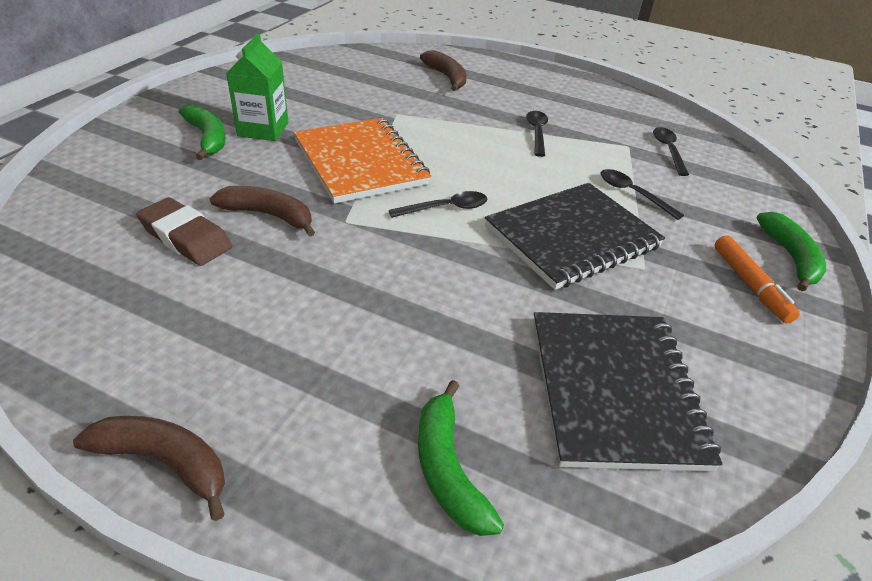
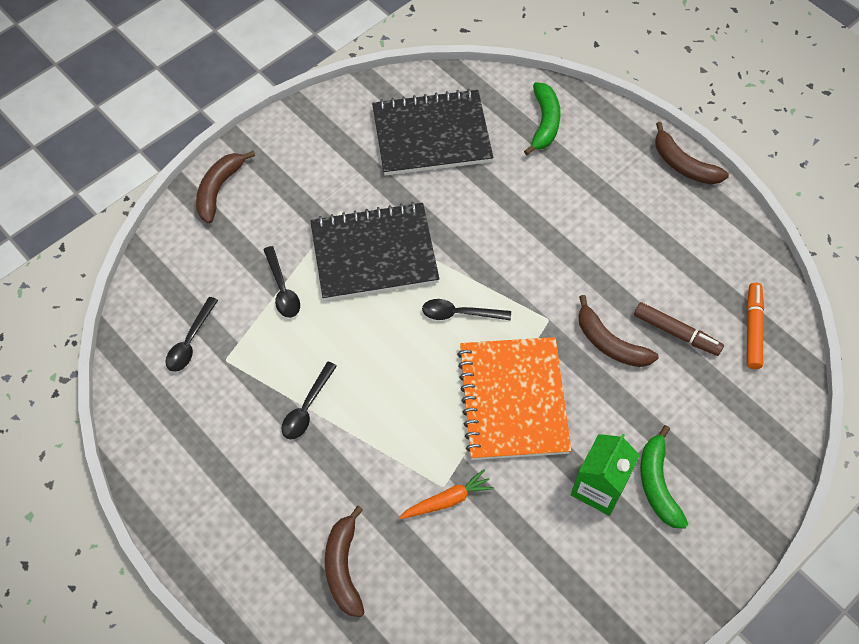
camera: 155 degrees left, 20 degrees up
brown eraser [136,197,232,266] -> brown marker [634,302,724,356]
black notebook [533,312,723,471] -> black notebook turned 60 degrees clockwise [372,89,493,176]
orange marker [714,235,800,323] -> orange marker moved to [747,283,764,369]
green banana [757,212,826,291] -> brown banana [196,151,255,223]
none -> orange carrot [399,469,494,519]

